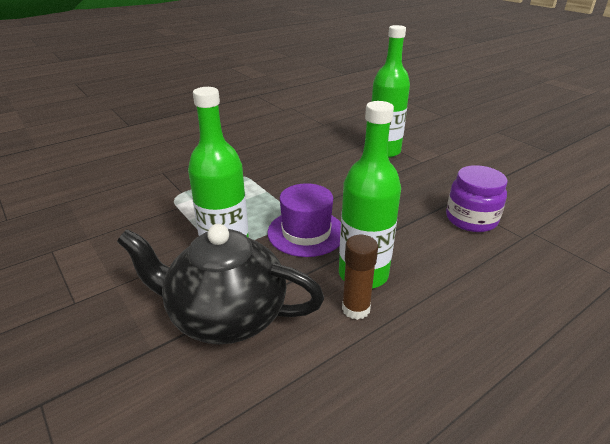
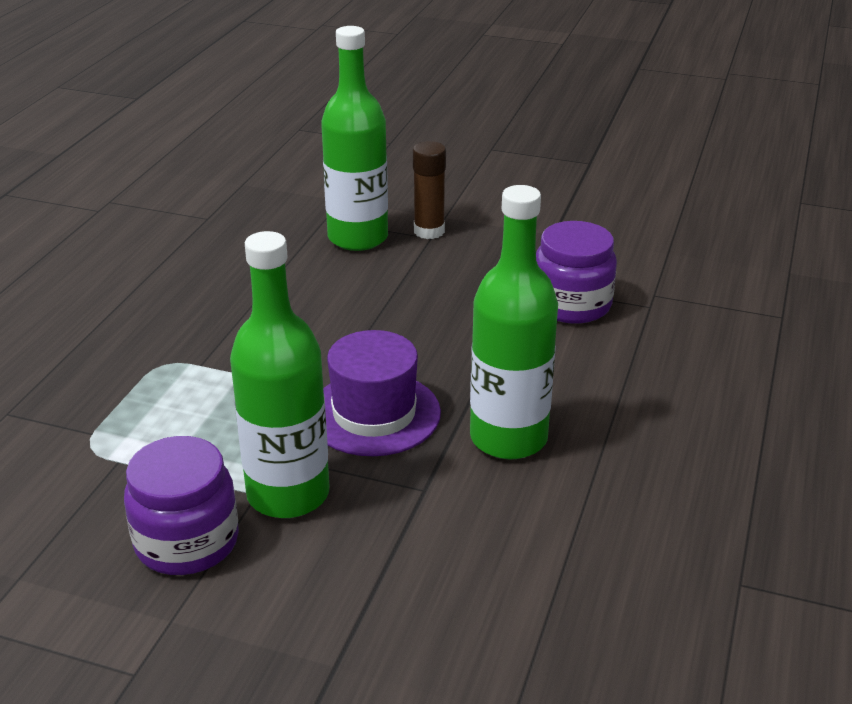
camera: 35 degrees left, 0 degrees up
black teapot [117,224,324,344] -> none
brown glue stick [342,235,378,320] -> brown glue stick moved to [413,141,446,239]
none -> purple jar [124,436,239,575]

